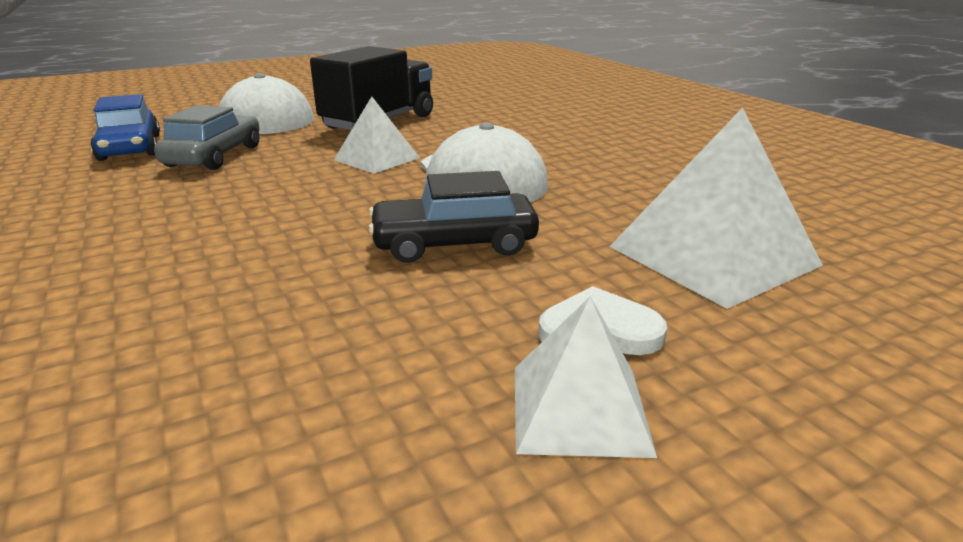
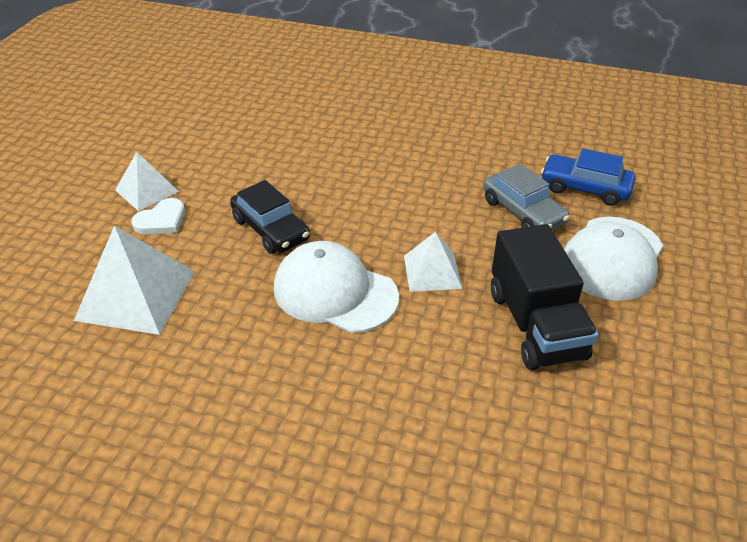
camera: 135 degrees right, 15 degrees up
black car [368,171,539,263] -> black car turned 105 degrees clockwise [230,180,310,254]

